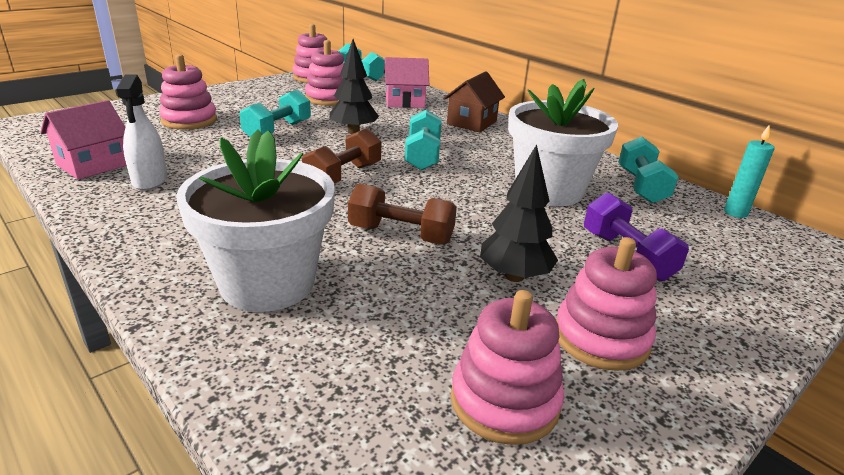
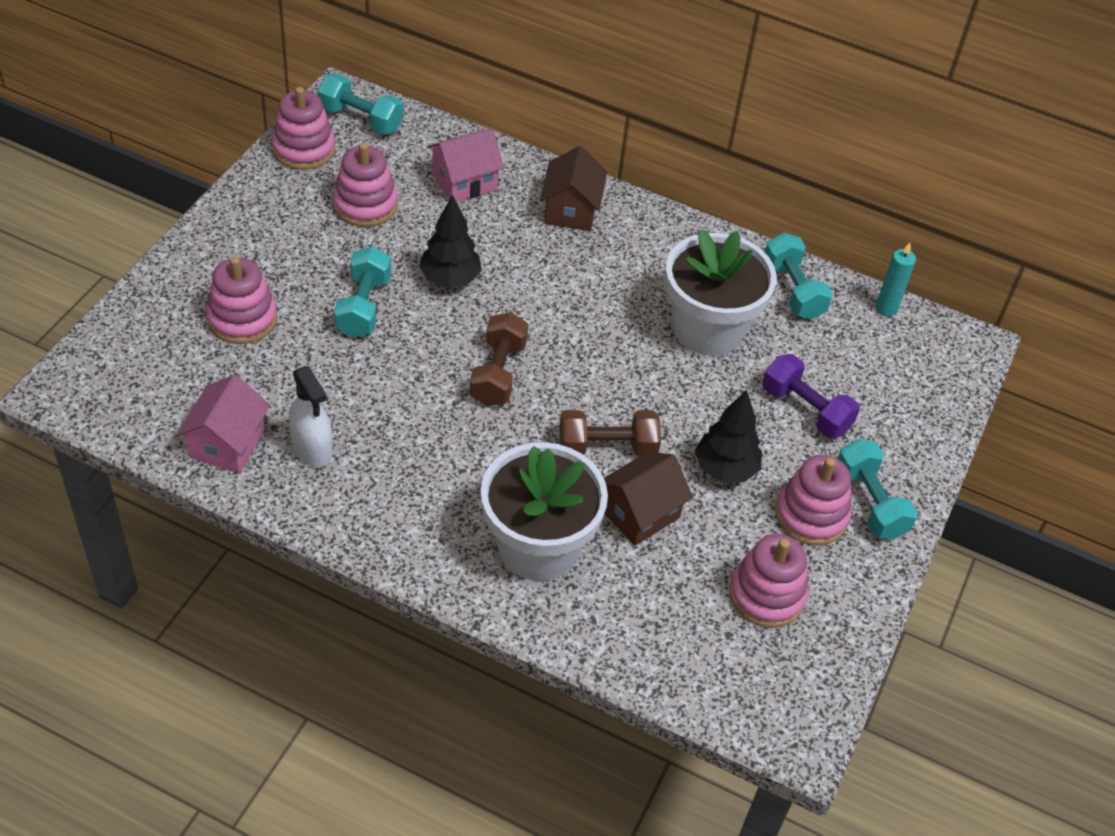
camera: 25 degrees left, 20 degrees up
turquoise dumbbell [405,109,442,171] -> turquoise dumbbell moved to [838,439,917,540]
none -> brown house [604,452,693,546]

